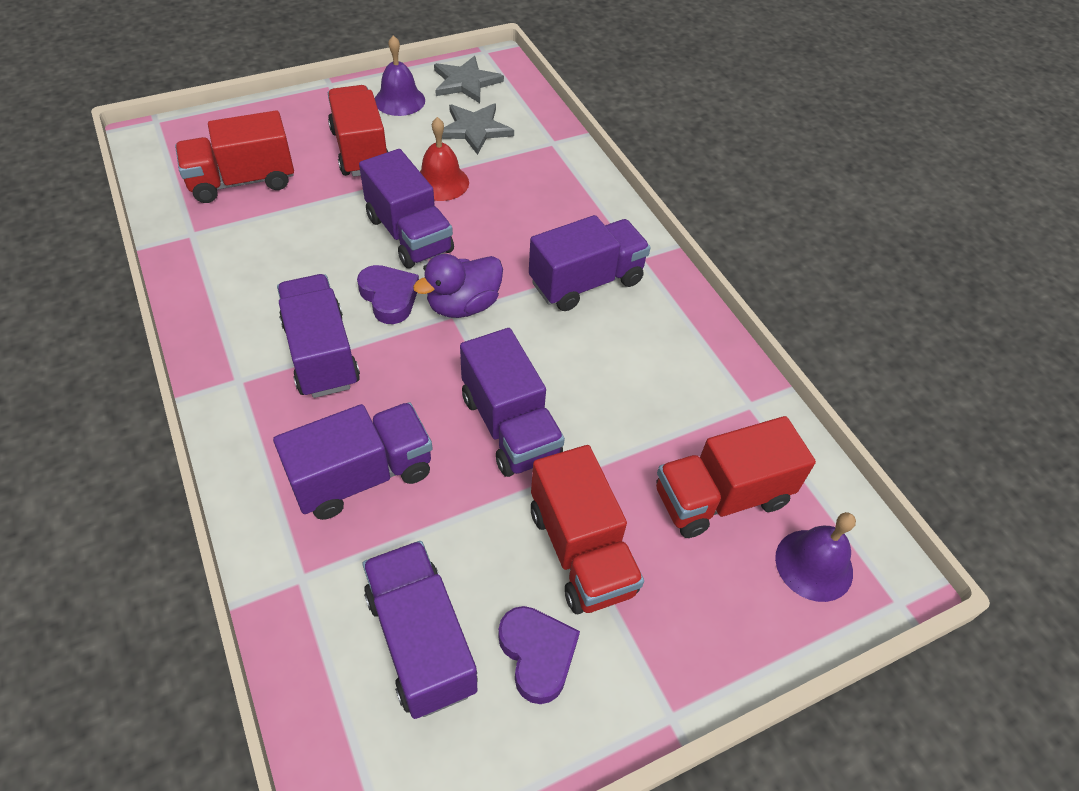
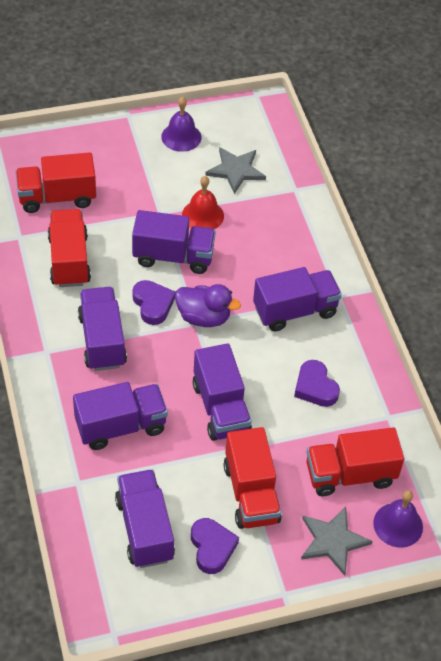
camera: 10 degrees right, 0 degrees up
red truck [328,85,388,177] -> red truck moved to [48,209,91,287]
purple truck [359,149,454,268] -> purple truck turned 60 degrees counterclockwise [132,210,216,274]
purple duck [413,254,503,318] -> purple duck turned 135 degrees counterclockwise [175,284,241,327]
grey star [434,56,504,103] -> grey star moved to [301,507,373,576]
none -> purple heart [294,360,340,407]

